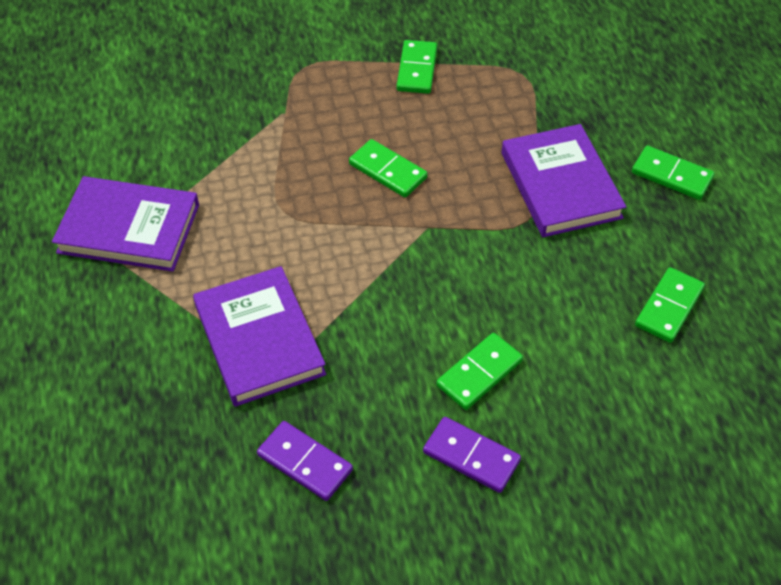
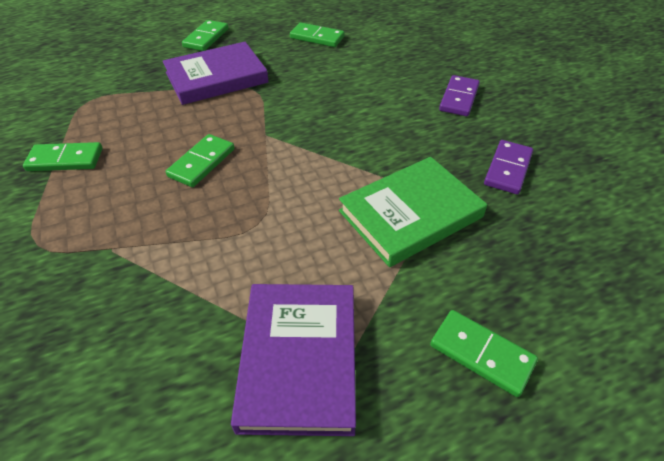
camera: 100 degrees left, 5 degrees down
purple book [193,266,326,407] -> green book [339,157,487,267]
green domino [436,333,523,410] -> green domino moved to [430,310,538,397]

